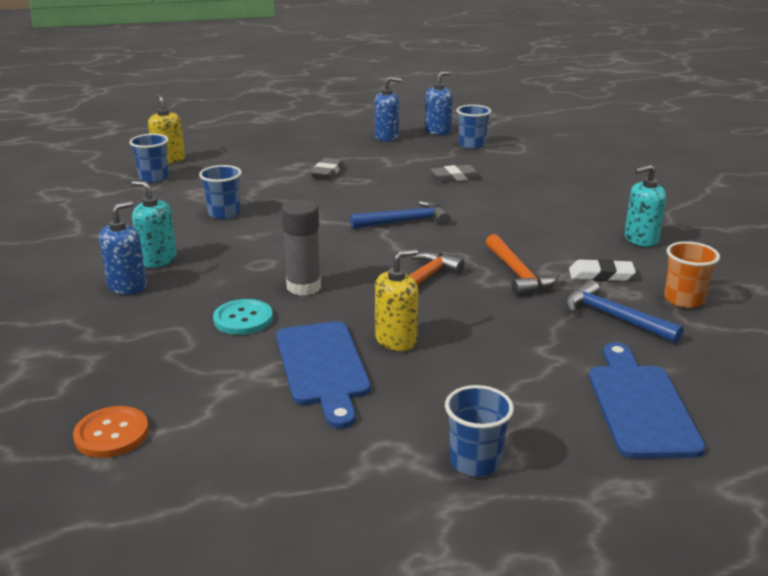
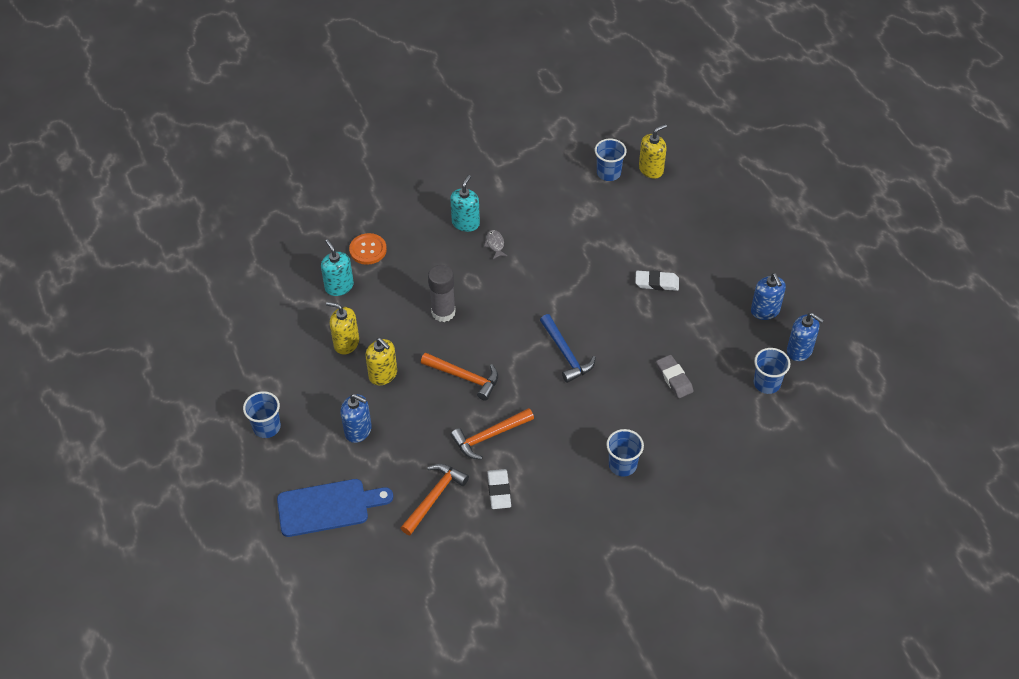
camera: 80 degrees right, 25 degrees up
orange button [73,406,149,458] -> orange button moved to [349,233,387,265]
blue soap dispenser [99,201,147,295] -> blue soap dispenser moved to [341,394,372,443]
blue cup [199,165,242,219] -> blue cup moved to [606,429,644,477]
turquoise button [213,299,273,335] -> none
blue cutting board [276,321,371,429] -> yellow soap dispenser [326,302,359,355]
grey eraser [310,158,343,179] -> white eraser [635,270,679,291]
blue hammer [565,280,683,343] -> orange hammer [401,464,469,535]
turquoise soap dispenser [624,165,667,247] -> turquoise soap dispenser moved to [321,239,354,296]
orange cup [664,241,720,308] -> none
none -> grey fish [484,230,507,259]

